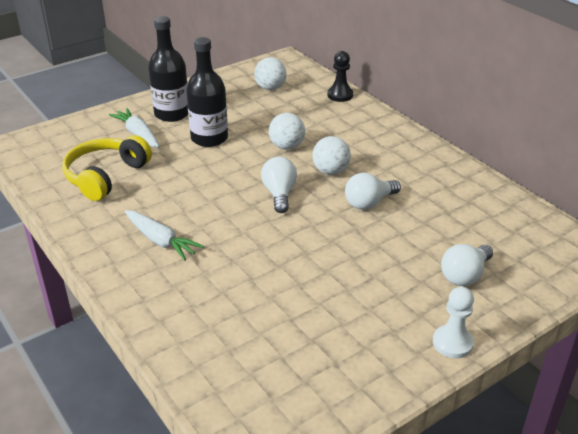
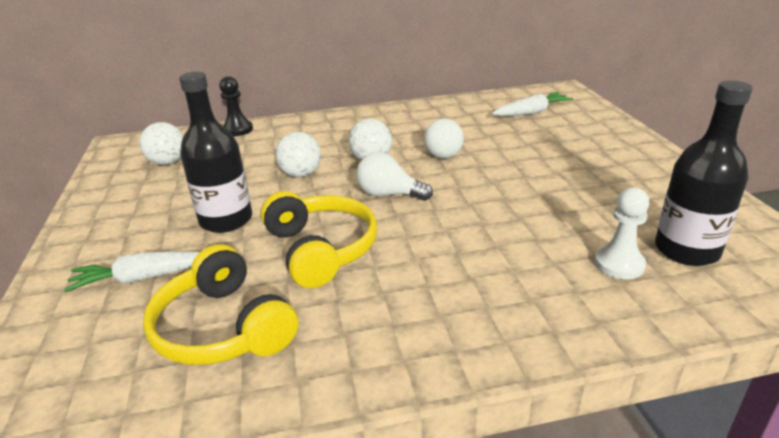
camera: 65 degrees left, 5 degrees down
white carrot [125,210,204,261] -> white carrot moved to [492,92,573,116]
black bottle [148,16,188,122] -> black bottle moved to [655,80,753,266]
white pawn [433,286,474,358] -> white pawn moved to [595,188,649,279]
white light bulb [441,244,493,286] -> none
none -> yellow headphones [261,191,377,288]

